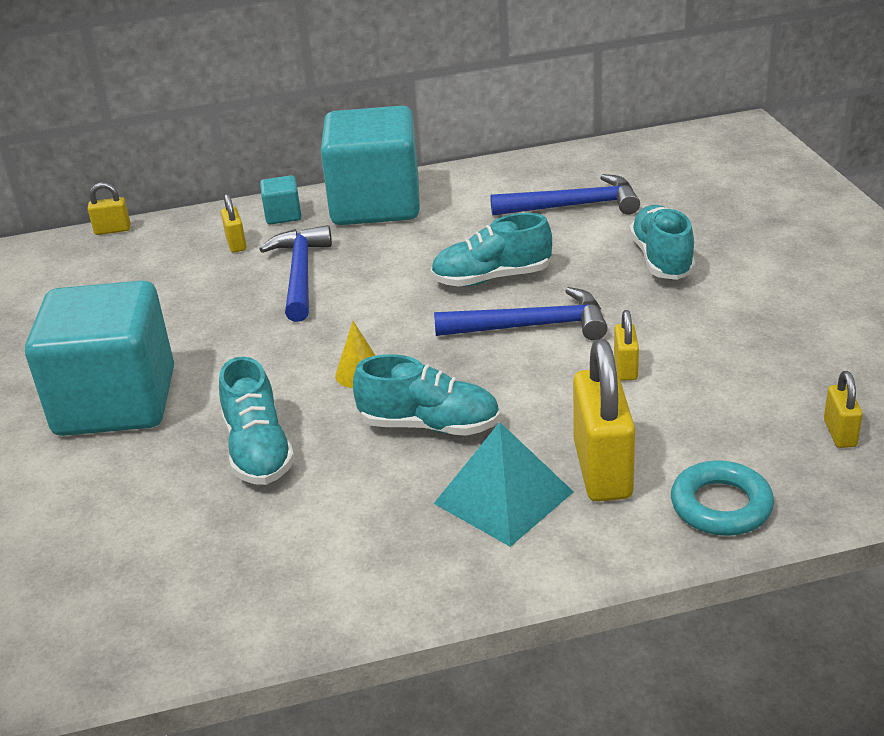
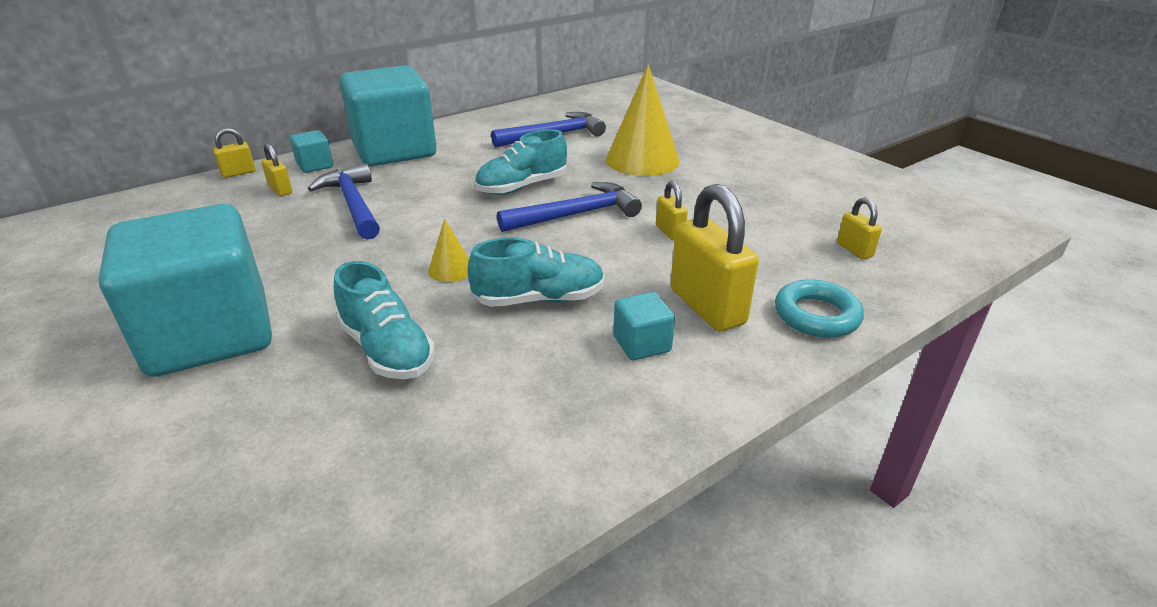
camera: 25 degrees left, 0 degrees up
yellow padlock [88,182,131,235] -> yellow padlock moved to [213,128,256,178]
turquoise pyramid [434,422,574,547] -> turquoise cube [613,292,675,360]
turquoise shoe [629,205,696,280] -> yellow cone [606,64,680,176]

